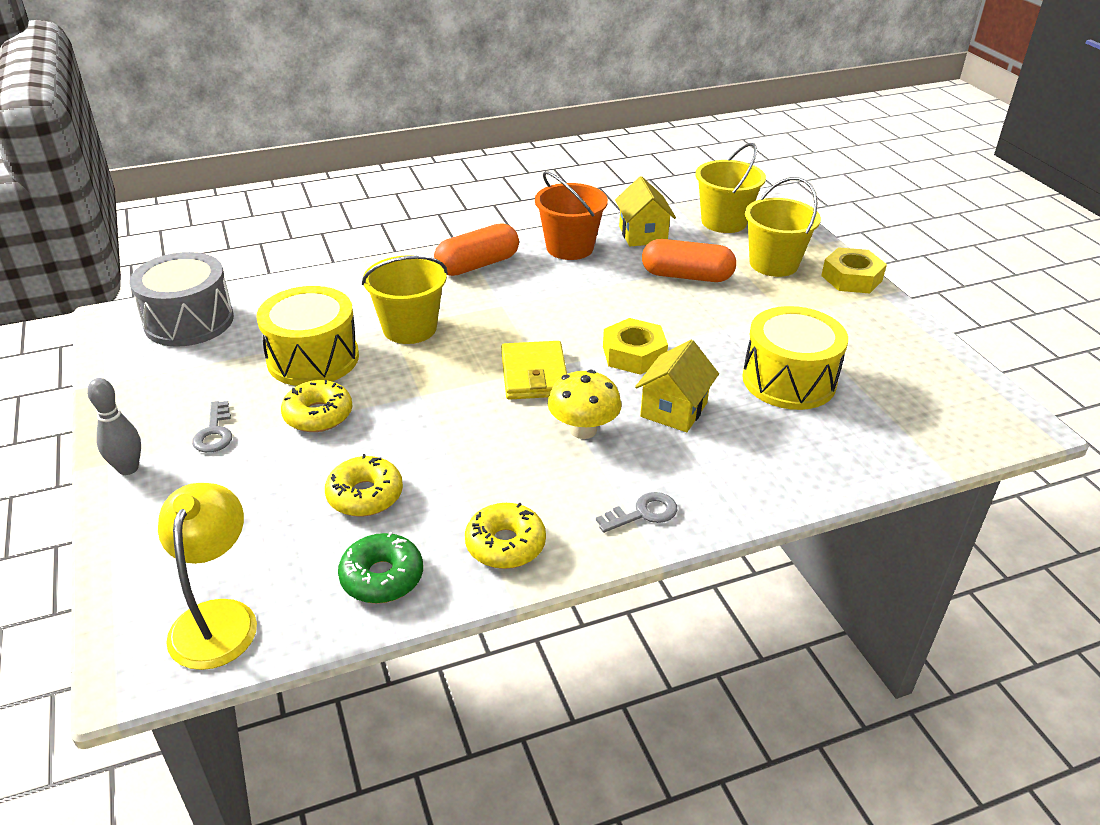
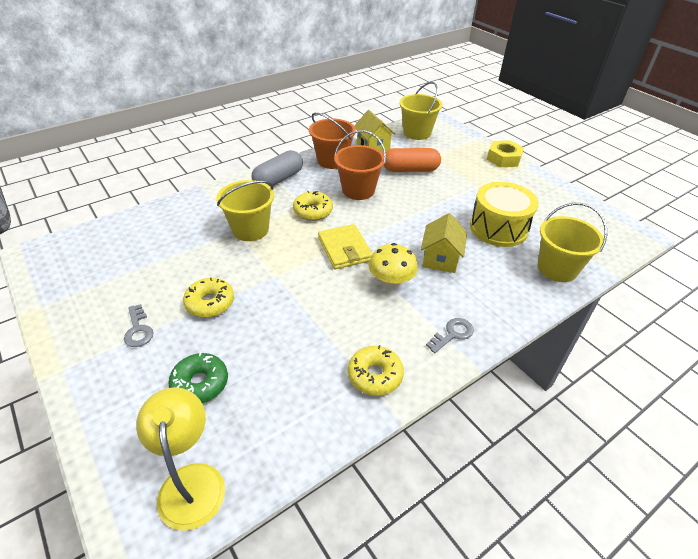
camera: 15 degrees left, 5 degrees up
grey bowling pin [87,378,141,475] -> none
grey drum [130,252,234,347] -> none
yellow drum [257,286,359,386] -> none
yellow donut [325,454,403,517] -> yellow donut moved to [293,191,333,221]
green donut [338,532,423,604] -> green donut moved to [168,352,228,403]
orange capsule [434,223,519,276] -> grey capsule [251,150,303,187]
yellow nut [603,318,668,375] -> none
yellow bucket [745,177,821,277] -> yellow bucket moved to [538,203,607,282]
none -> orange bucket [334,130,386,200]

